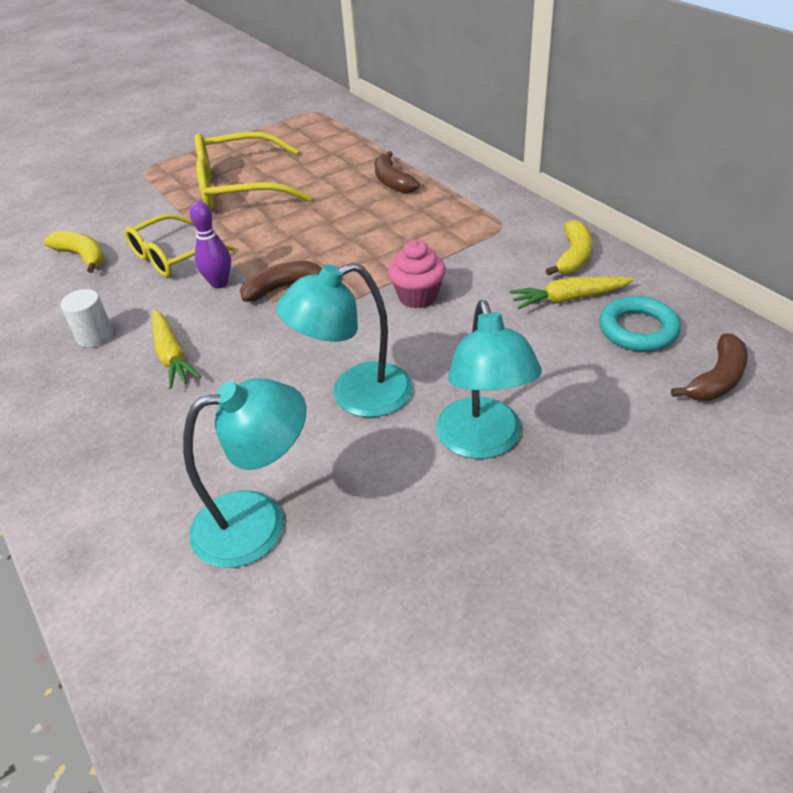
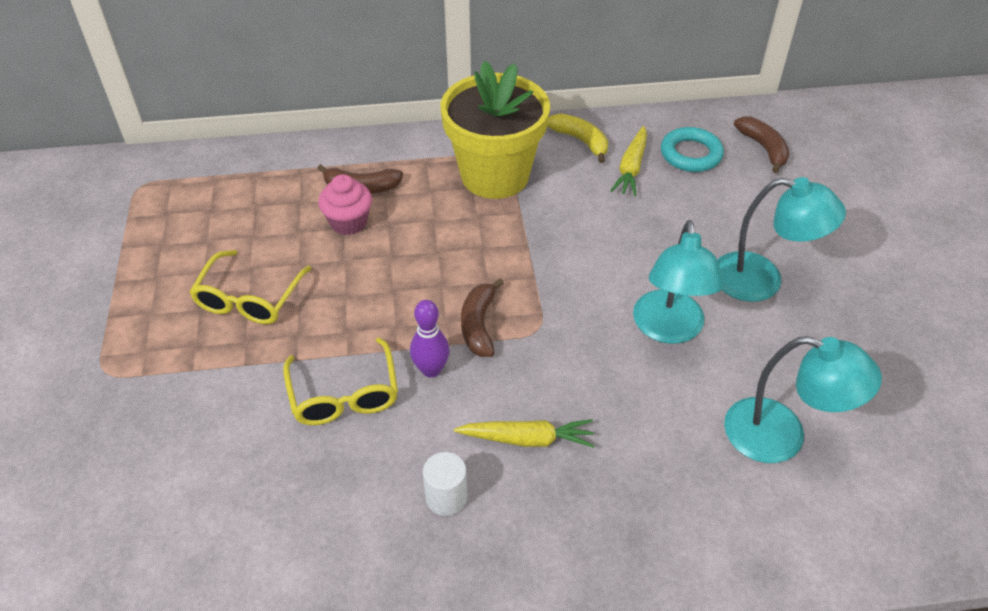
camera: 65 degrees left, 5 degrees up
yellow banana [44,231,105,273] -> none
turquoise lamp [183,378,307,568] -> turquoise lamp turned 105 degrees clockwise [724,336,882,463]
yellow glasses [195,132,311,210] -> yellow glasses [190,250,312,324], size x0.66
pink cupcake [388,240,446,309] -> pink cupcake moved to [318,174,372,235]
none -> yellow flower pot [441,61,550,199]

